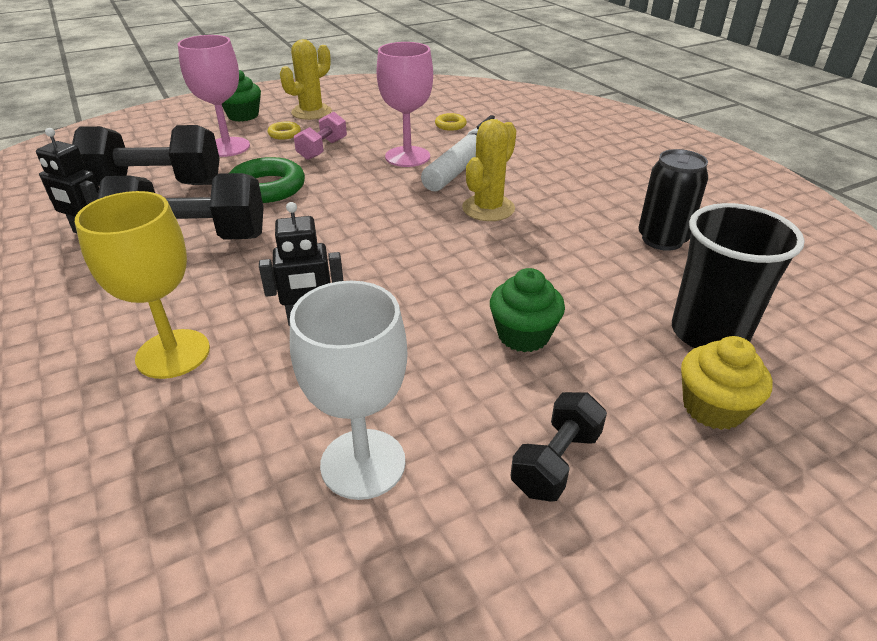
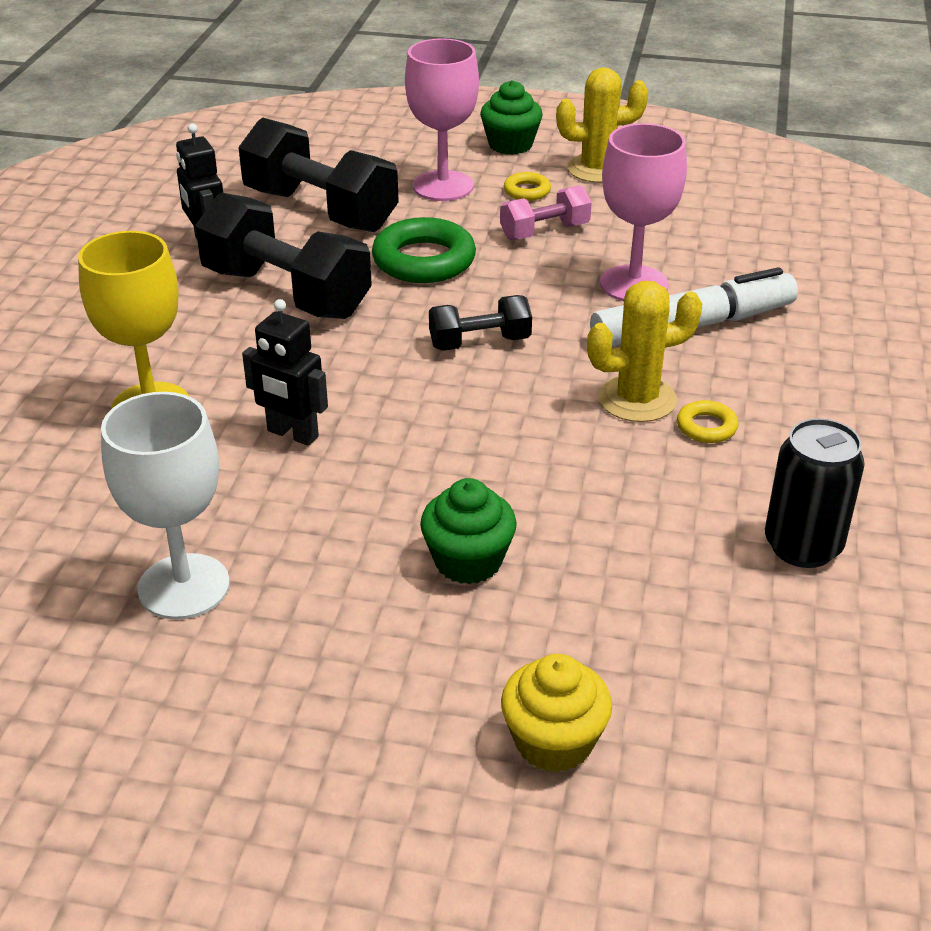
camera: 40 degrees right, 0 degrees up
yellow ring [435,113,467,131] -> yellow ring moved to [677,400,739,443]
black dumbbell [510,392,607,502] -> black dumbbell moved to [429,295,532,351]
black cup [672,203,805,348] -> none

